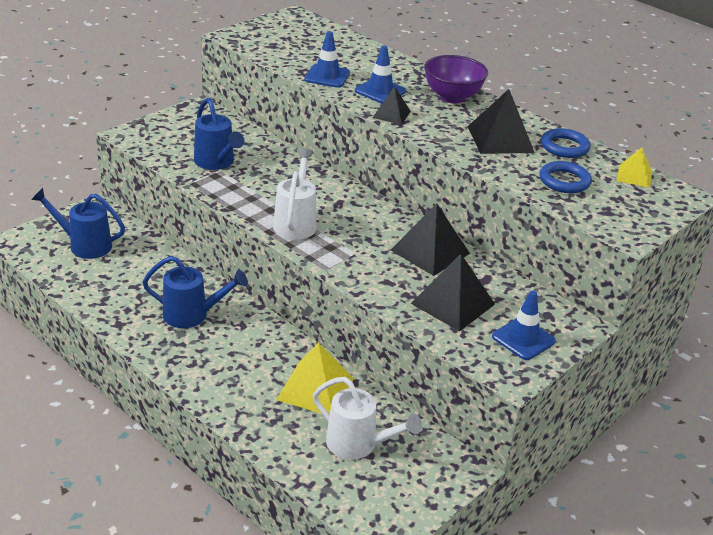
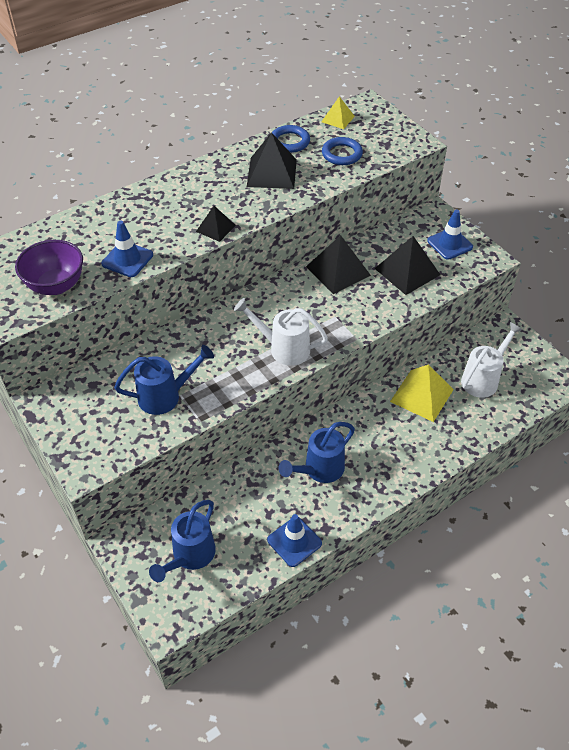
camera: 75 degrees left, 15 degrees up
blue watering can [142,256,248,328] -> blue watering can turned 150 degrees counterclockwise [279,422,355,483]
blue traffic cone [355,45,406,103] -> blue traffic cone moved to [267,514,322,567]
purple bowl [424,55,488,103] -> purple bowl moved to [15,240,83,295]

